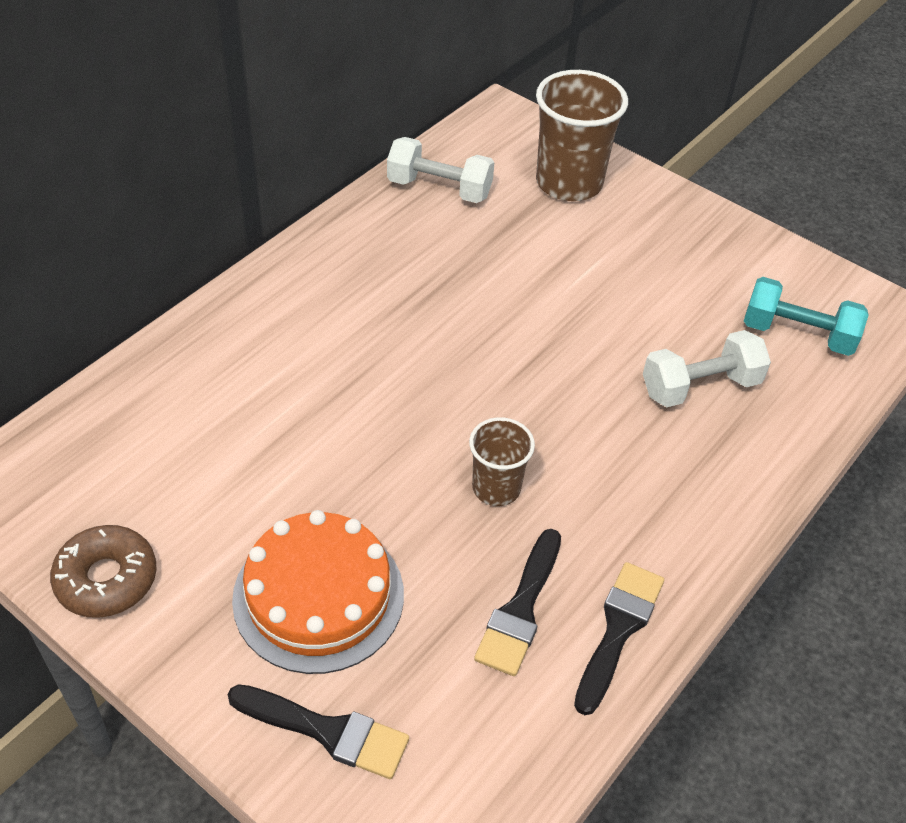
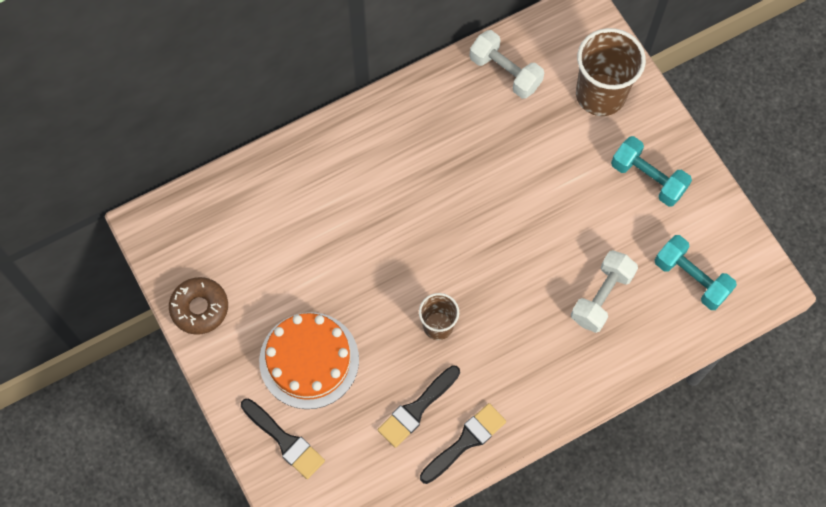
camera: 25 degrees right, 20 degrees up
white dumbbell [643,330,771,407] -> white dumbbell turned 60 degrees counterclockwise [571,250,638,333]
none -> turquoise dumbbell [611,136,692,207]

